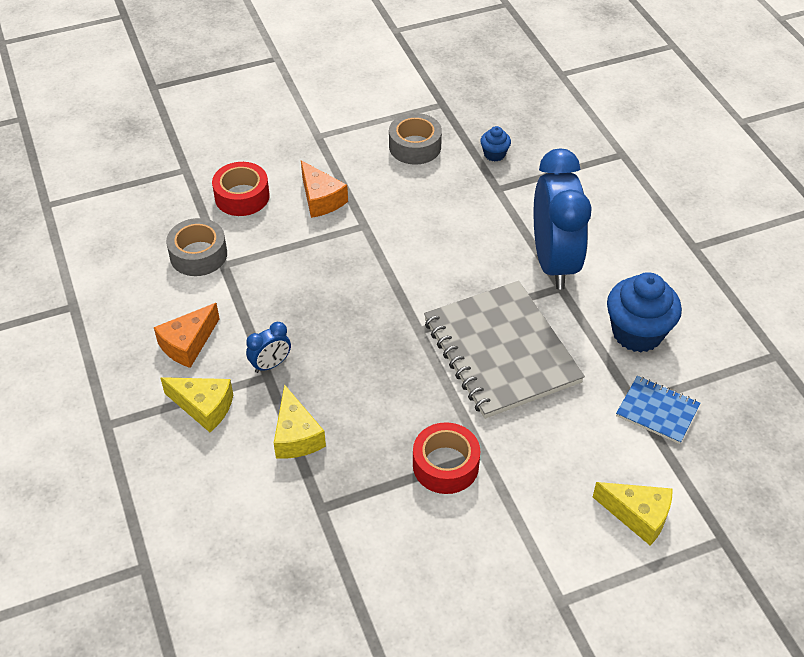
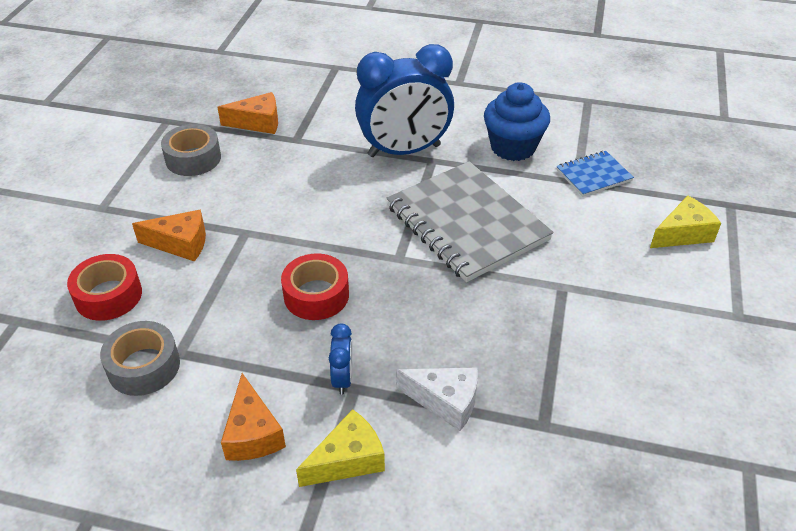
camera: 55 degrees left, 5 degrees down
yellow cheese [274,384,326,459] -> white cheese [396,367,478,431]
red tape [413,422,480,494] -> red tape moved to [281,253,349,320]
grey notebook [424,281,585,419] -> grey notebook turned 45 degrees clockwise [387,161,554,282]
blue cupcake [480,126,511,162] -> orange cheese [217,92,278,134]
blue clock [534,149,592,290] -> blue clock turned 135 degrees clockwise [355,44,454,157]

